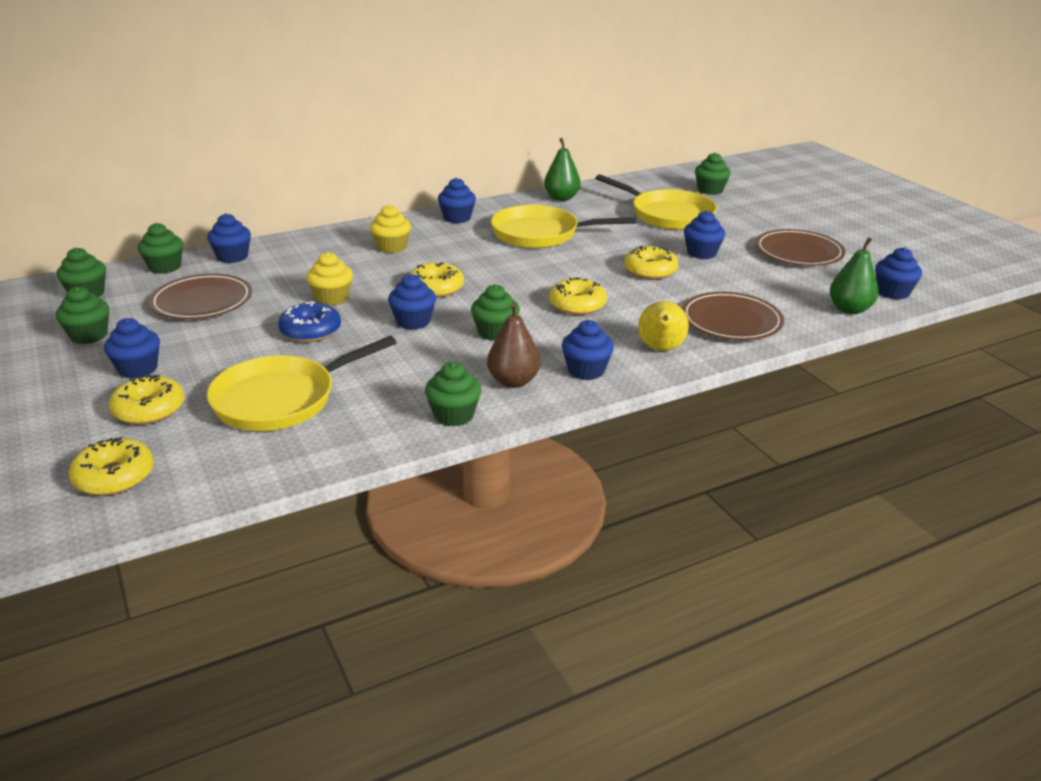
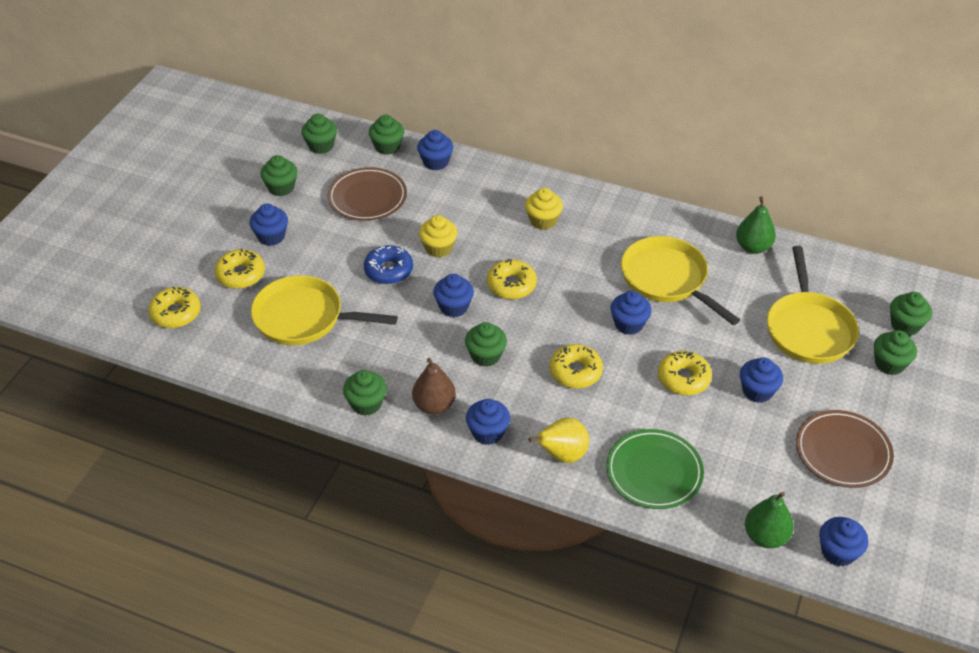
camera: 50 degrees right, 15 degrees up
blue cupcake [438,178,476,223] -> blue cupcake moved to [610,291,652,335]
brown plate [682,292,784,340] -> green plate [606,429,704,509]
none -> green cupcake [874,330,917,375]

